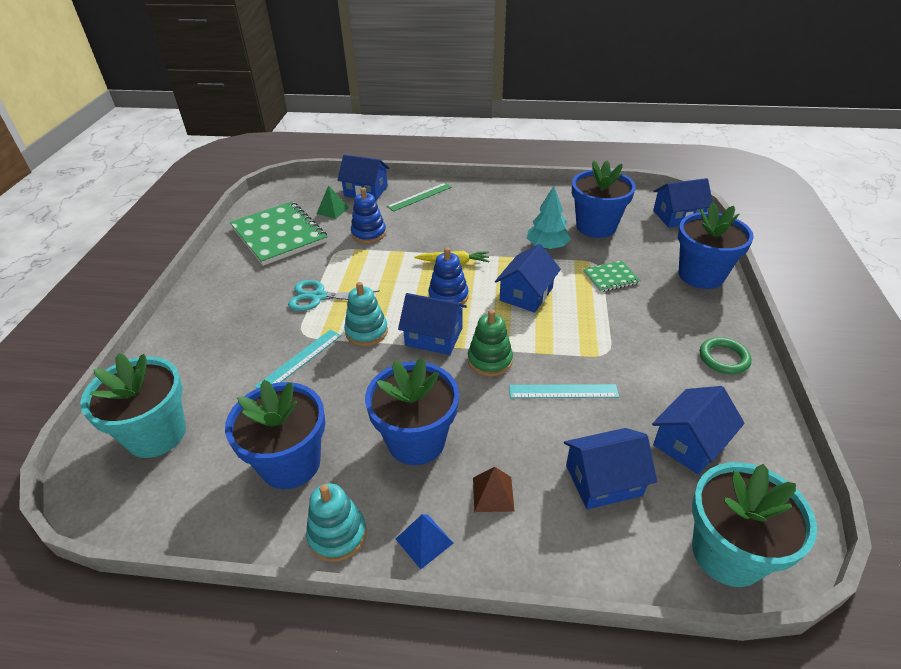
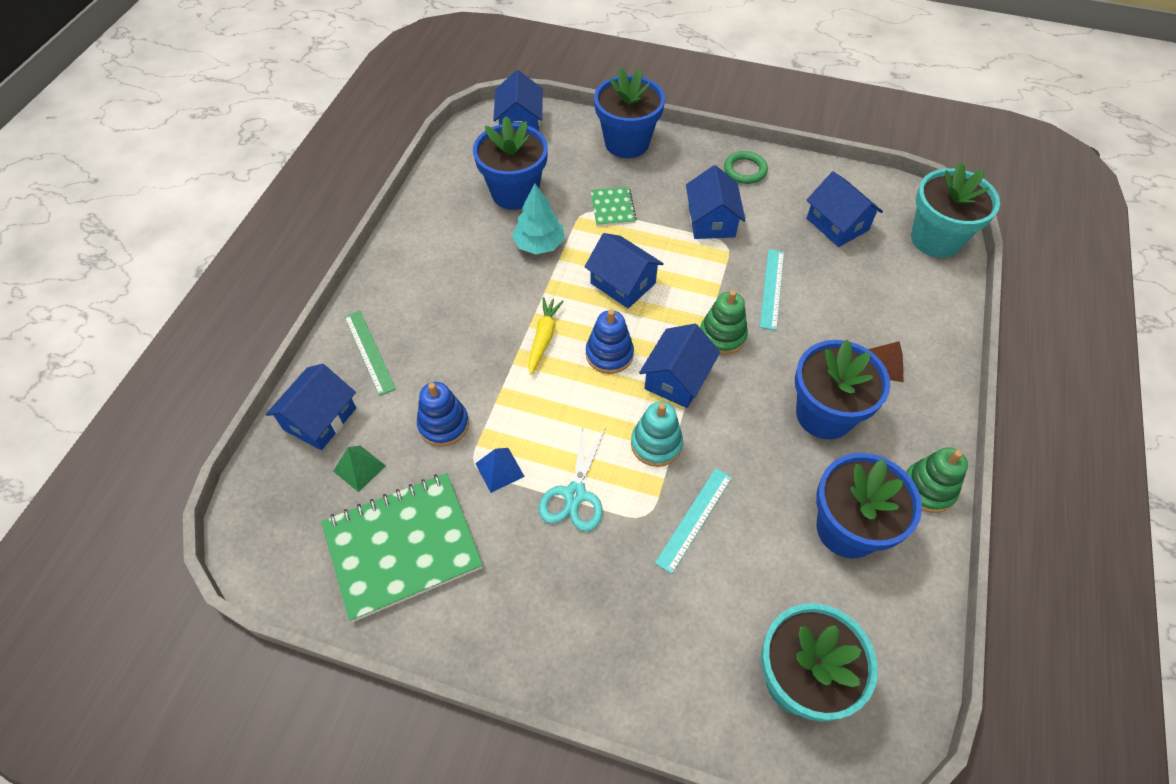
camera: 80 degrees left, 15 degrees up
turquoise ruler [254,329,341,388] -> turquoise ruler turned 75 degrees clockwise [655,468,732,574]
turquoise stacking toy [306,483,367,562] -> green stacking toy [906,447,968,513]
blue pyramid [396,514,454,569] -> blue pyramid moved to [475,448,525,493]
blue house [564,428,658,509] -> blue house moved to [686,165,746,239]

